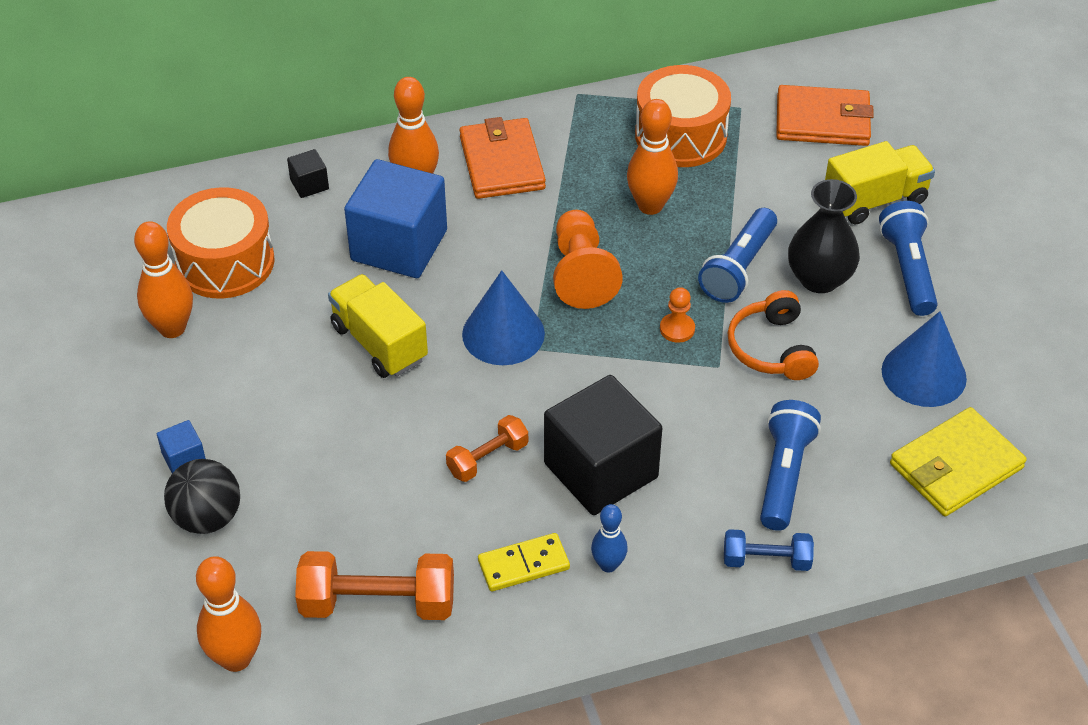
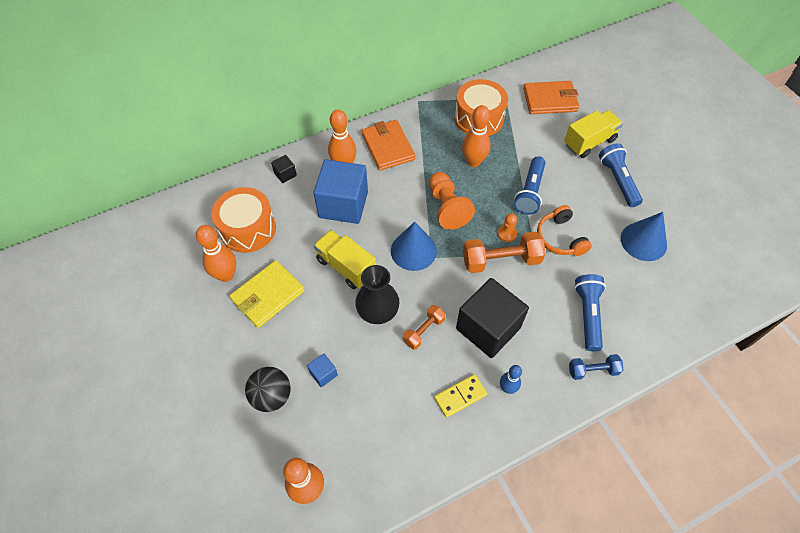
camera: 10 degrees left, 10 degrees up
blue cube [157,420,206,473] -> blue cube moved to [307,353,338,387]
orange dumbbell [295,551,454,620] -> orange dumbbell moved to [463,232,546,273]
black vase [788,179,860,293] -> black vase moved to [355,265,399,324]
yellow wallet [890,407,1027,516] -> yellow wallet moved to [229,260,305,328]

